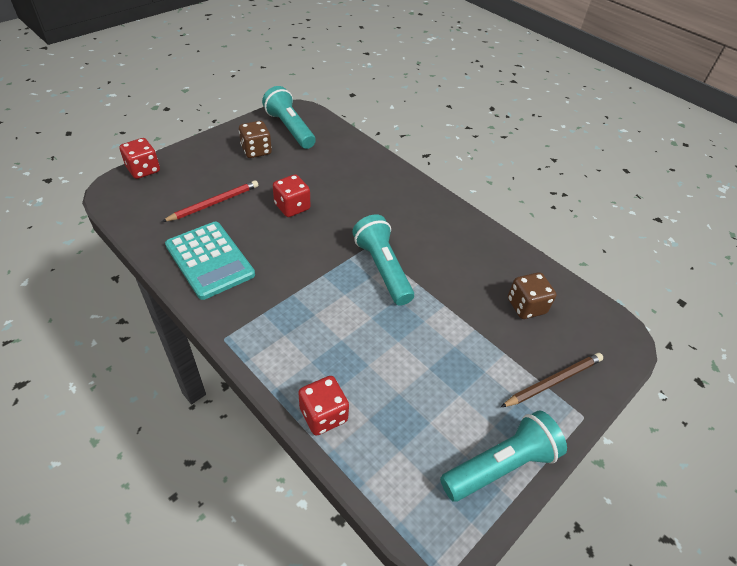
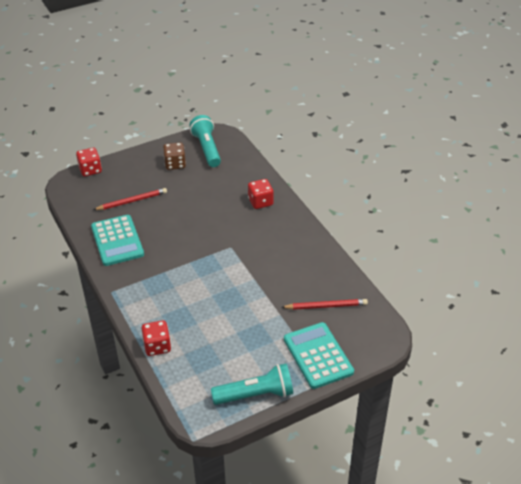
camera: 20 degrees right, 5 degrees down
red dice [273,174,310,217] -> red dice moved to [248,179,274,209]
turquoise flashlight [352,215,414,306] -> none
brown pencil [501,353,603,407] -> turquoise calculator [284,322,354,389]
brown dice [508,272,556,319] -> red pencil [281,299,368,310]

